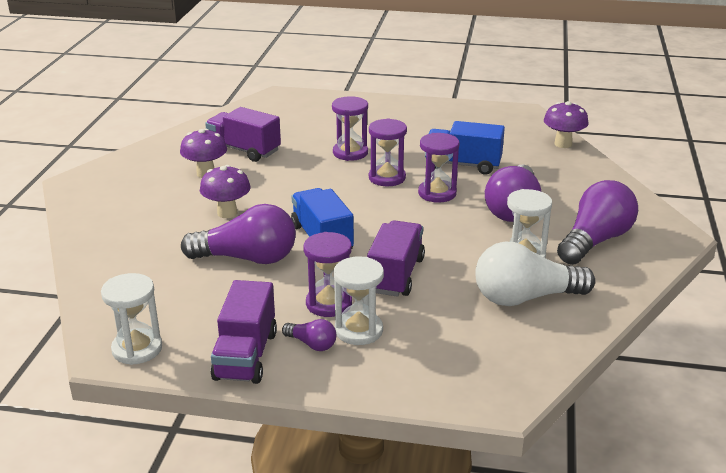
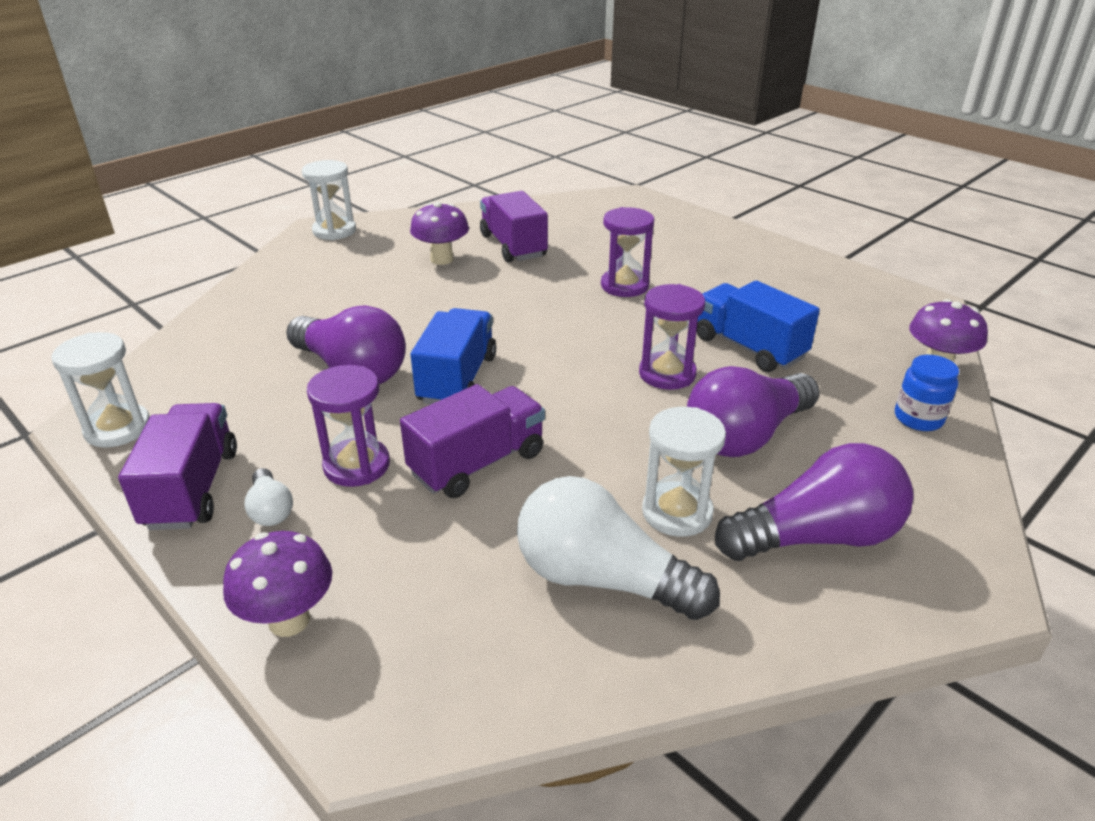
camera: 35 degrees right, 5 degrees up
purple mushroom [200,165,251,218] -> purple mushroom moved to [223,531,332,637]
purple truck [211,280,277,384] -> purple truck turned 135 degrees clockwise [118,403,237,530]
purple light bulb [282,319,336,351] -> white light bulb [244,468,293,526]
white hourglass [334,257,384,345] -> white hourglass moved to [302,160,356,240]
purple hourglass [369,118,407,186] -> none
none -> blue jar [895,355,959,431]

